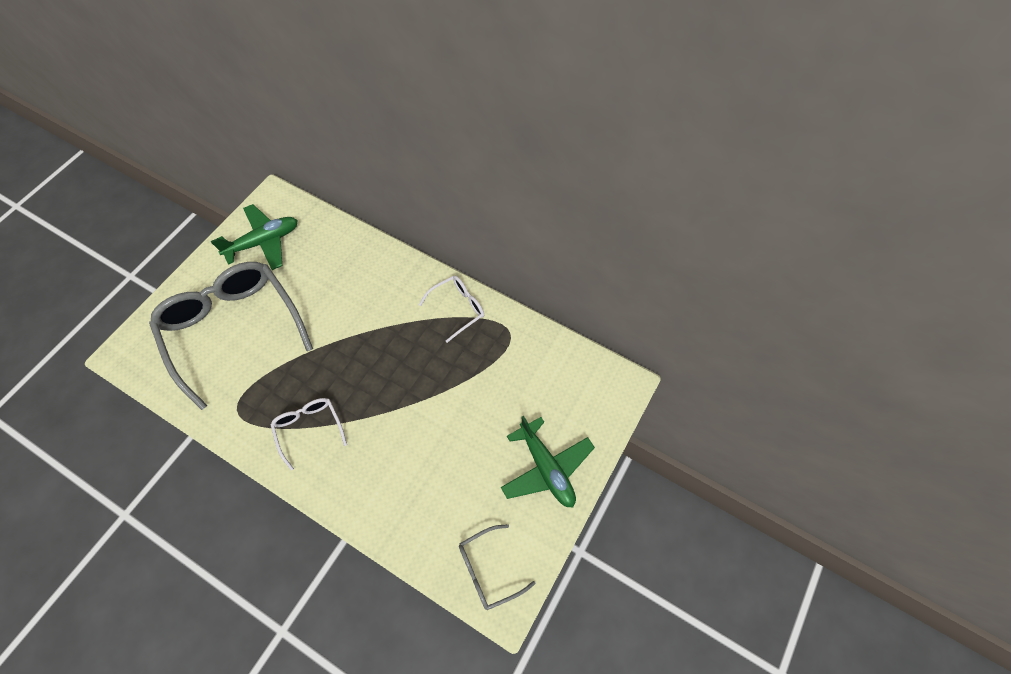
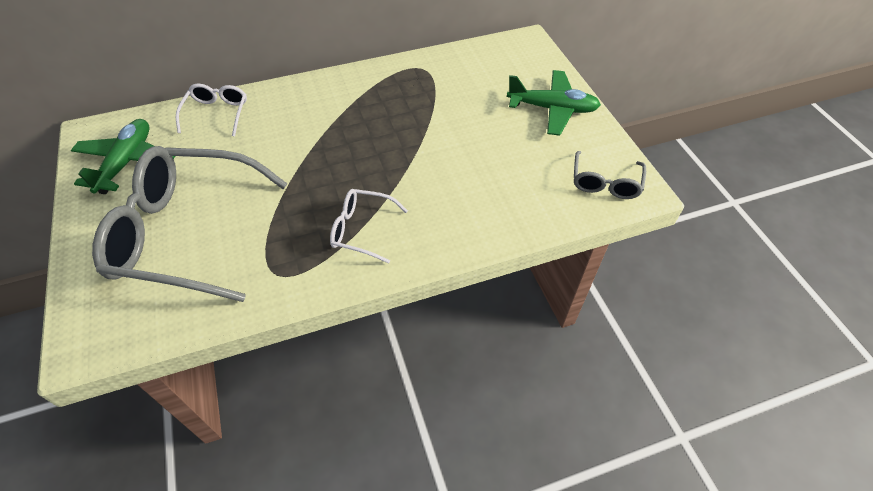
camera: 50 degrees left, 10 degrees down
white glasses [419,276,484,343] -> white glasses moved to [176,84,247,136]

